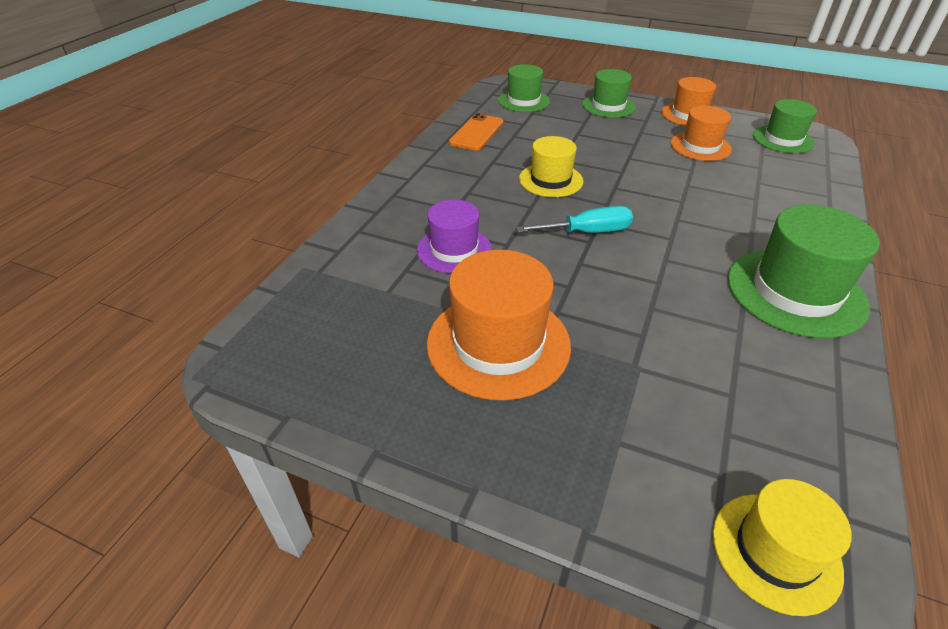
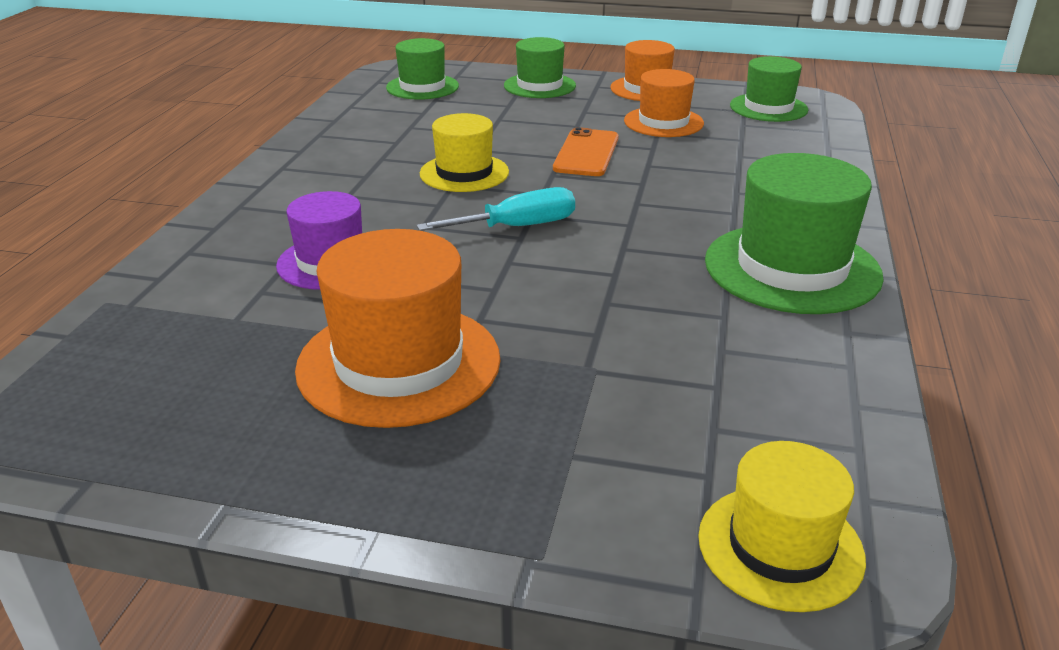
camera: 10 degrees left, 10 degrees down
orange phone [449,113,504,151] -> orange phone moved to [553,127,619,176]

